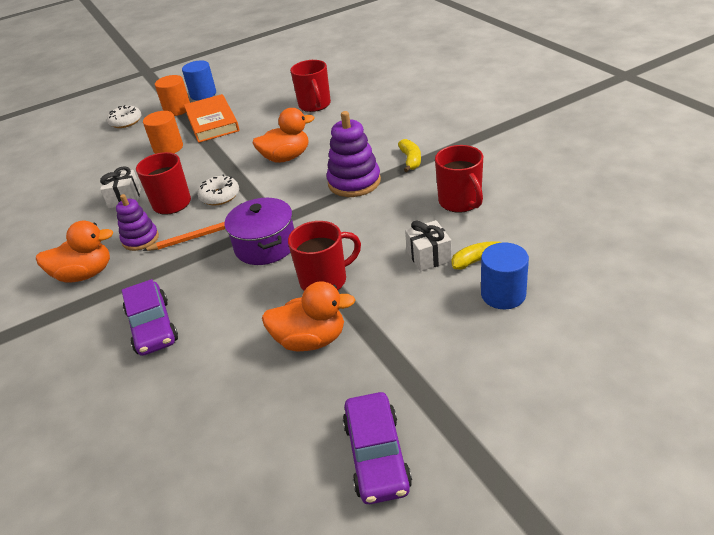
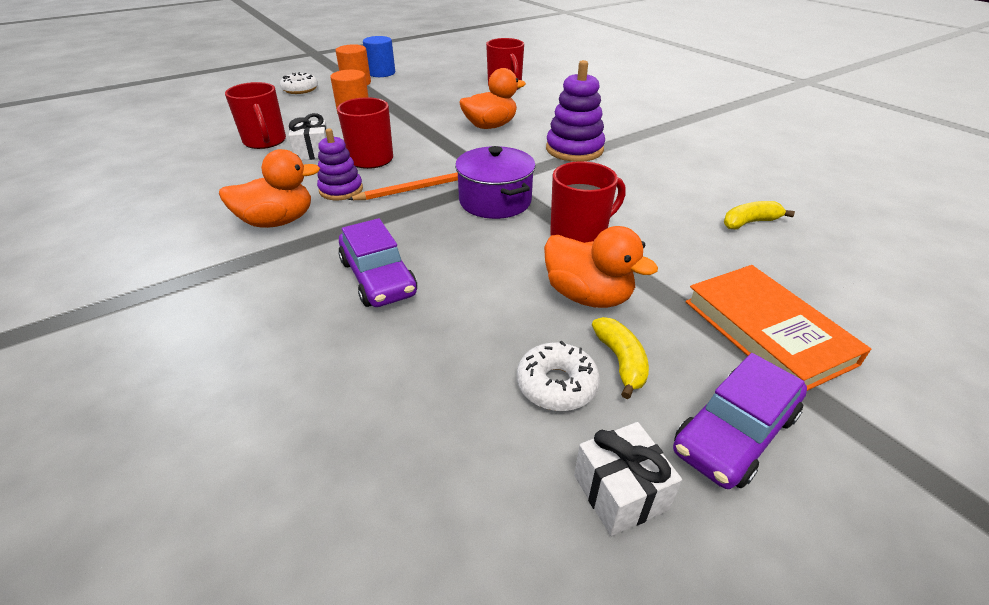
camera: 10 degrees left, 0 degrees up
orange book [184,94,240,143] -> orange book moved to [685,265,871,391]
white donut [197,174,239,205] -> white donut moved to [517,341,600,411]
orange duck [262,282,355,351] -> orange duck turned 45 degrees clockwise [544,226,658,308]
purple car [343,392,412,504] -> purple car turned 60 degrees clockwise [673,353,807,489]
yellow banana [398,139,421,172] -> yellow banana moved to [592,317,649,399]
white gift [405,220,452,271] -> white gift moved to [574,422,682,536]
red mug [435,145,483,213] -> red mug moved to [225,82,286,149]
blue cylinder [481,243,529,309] -> none

